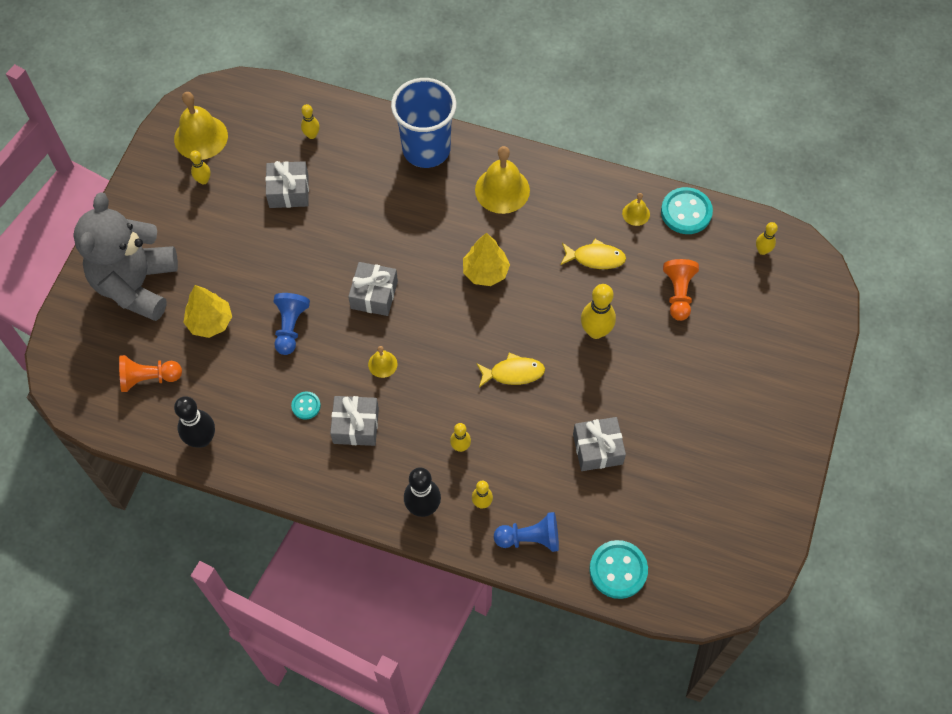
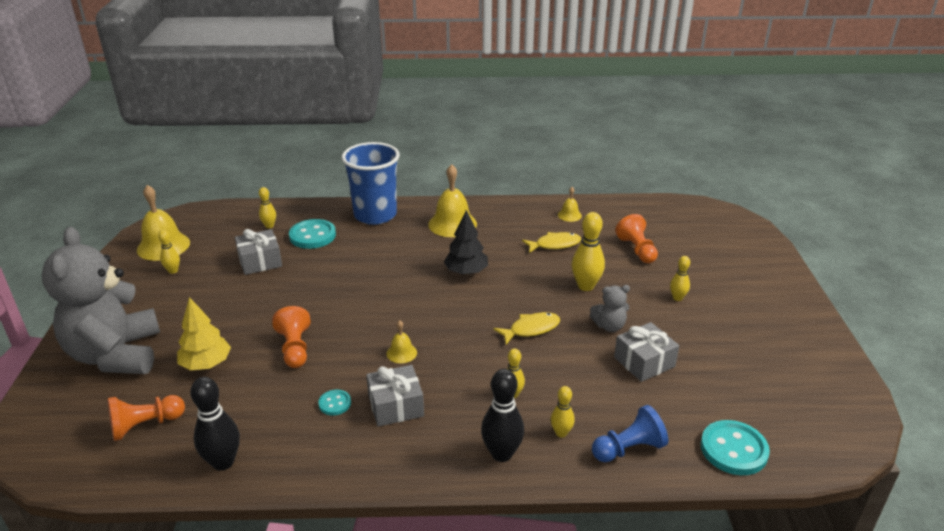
camera: 20 degrees left, 30 degrees down
blue pawn [273,293,310,355] -> orange pawn [272,306,311,368]
grey gift [348,262,398,316] -> none
yellow tree [463,233,510,286] -> black tree [444,210,488,275]
turquoise button [661,187,713,234] -> turquoise button moved to [289,219,336,249]
yellow bowling pin [756,222,778,255] -> yellow bowling pin moved to [670,256,690,301]
none -> grey teddy bear [590,285,630,332]

